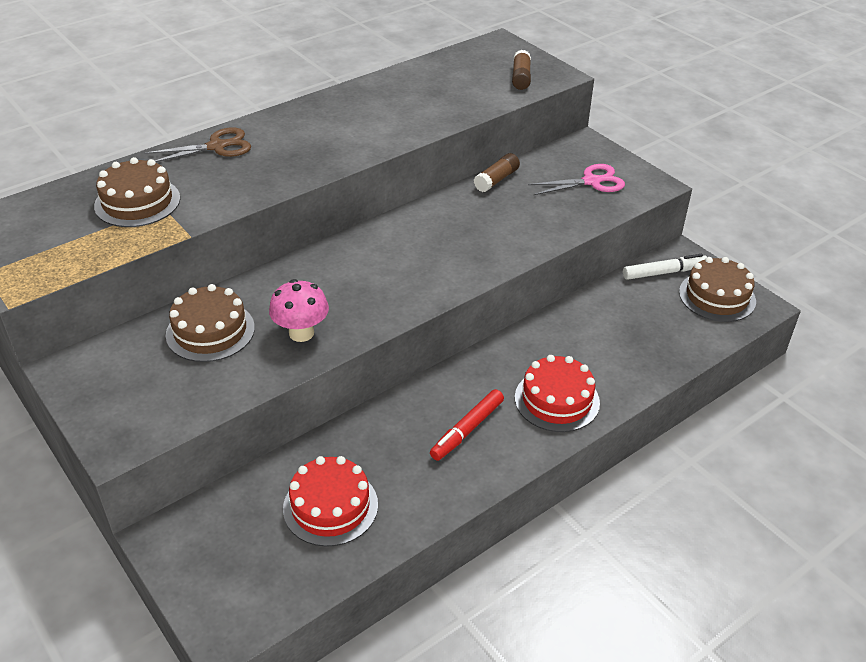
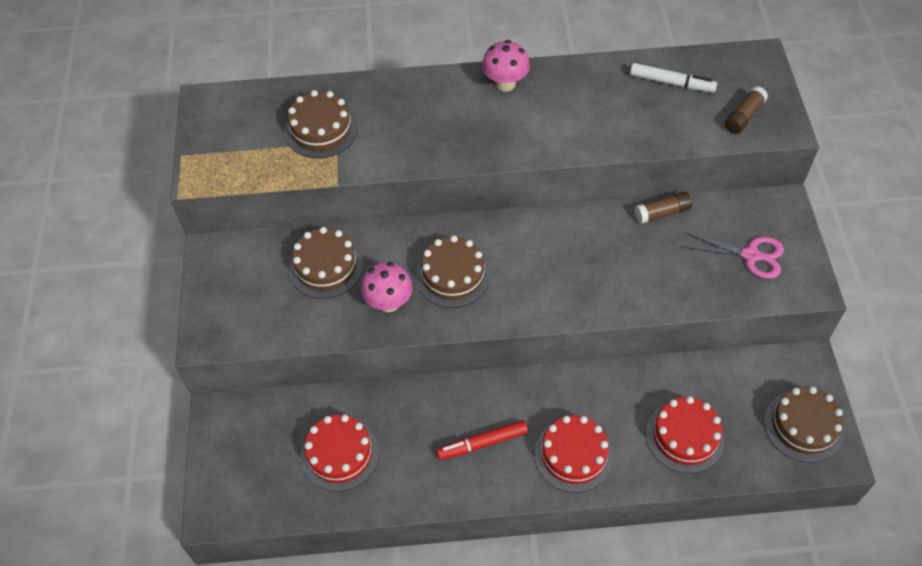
camera: 35 degrees right, 15 degrees up
brown scissors [144,127,251,162] -> none
white marker [623,254,707,280] -> white marker moved to [630,63,717,93]
none -> brown cake [416,235,491,308]
none -> pink mushroom [482,40,530,92]
none -> red cake [646,396,725,473]

